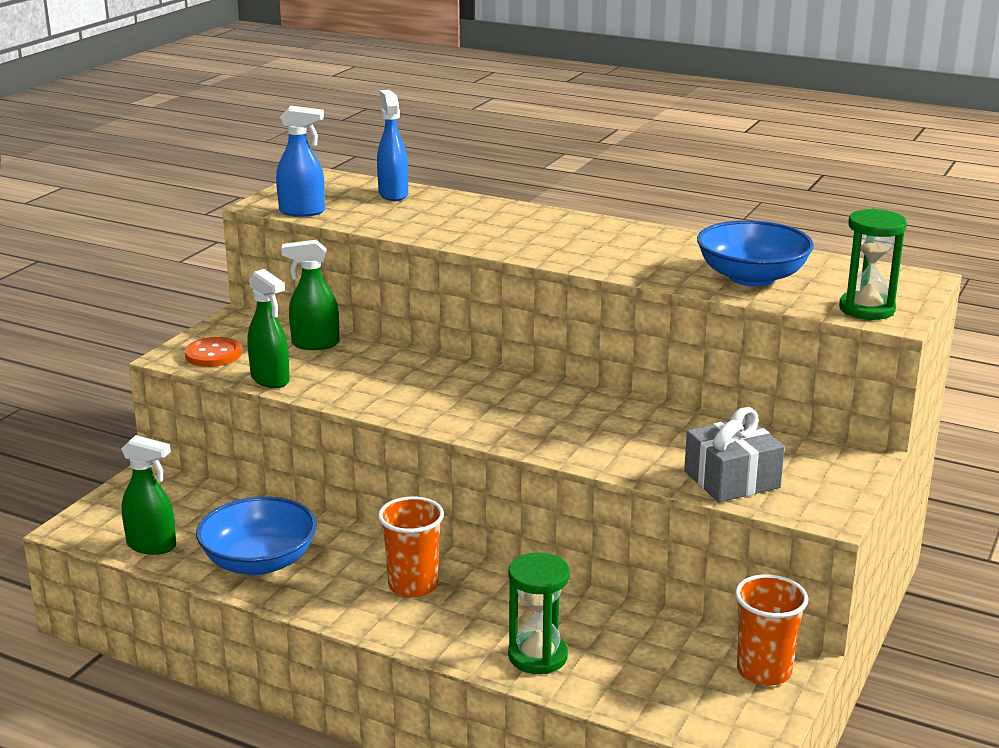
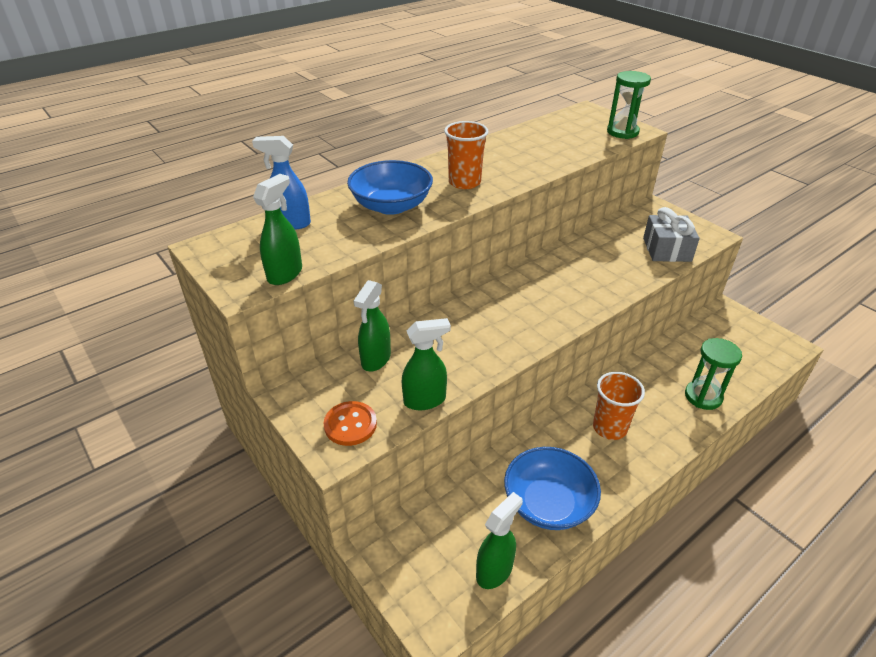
camera: 65 degrees left, 15 degrees up
blue spray bottle [276,105,325,217] -> green spray bottle [253,174,302,285]
blue bowl [697,220,814,287] -> blue bowl moved to [347,160,433,215]
orange cup [735,574,808,686] -> orange cup moved to [444,121,488,189]

